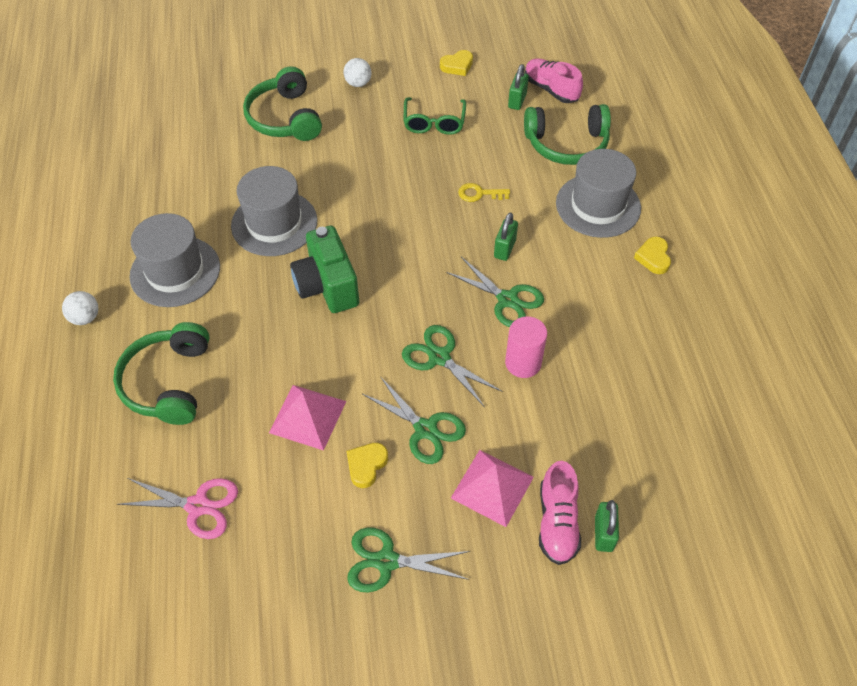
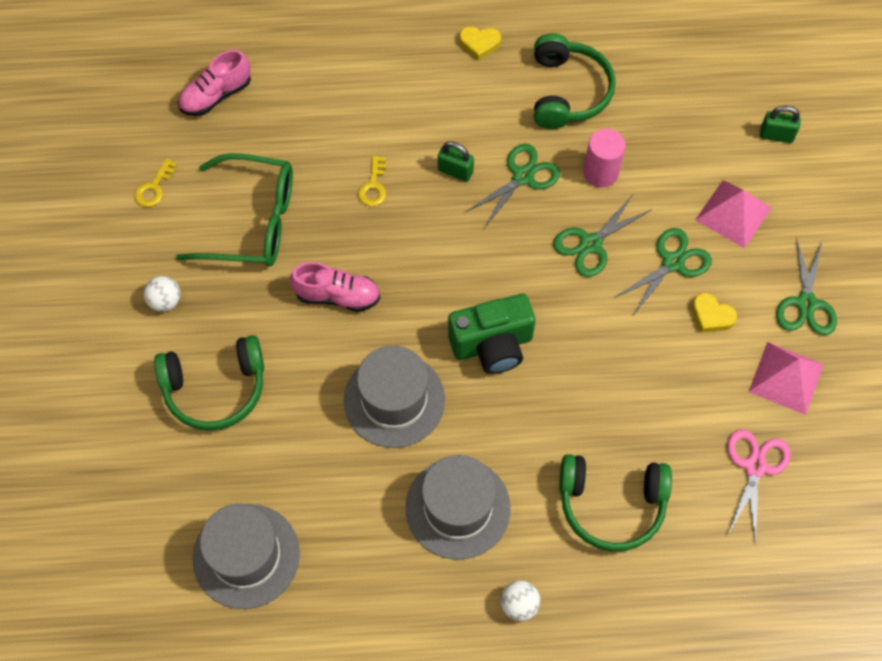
camera: 85 degrees left, 10 degrees up
pink pyramid [269,385,346,451] -> pink pyramid moved to [749,342,824,415]
green glasses [404,97,466,135] -> green glasses [176,153,293,267], size x1.61
yellow heart [440,50,473,76] -> yellow key [135,158,177,207]
green padlock [508,64,529,110] -> none
green headphones [524,104,611,165] -> green headphones moved to [534,33,616,129]
pink shoe [539,461,581,565] -> pink shoe moved to [290,262,380,312]
grey hat [556,149,641,238] -> grey hat moved to [193,504,300,609]

